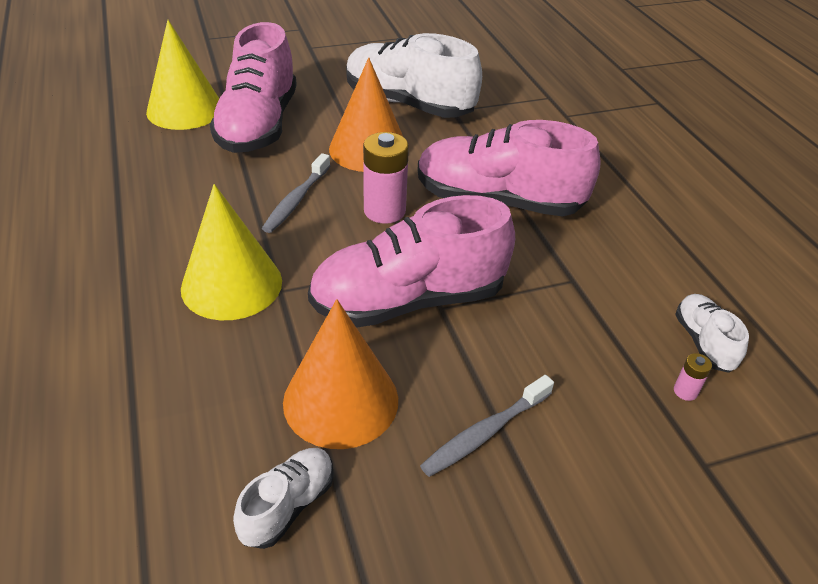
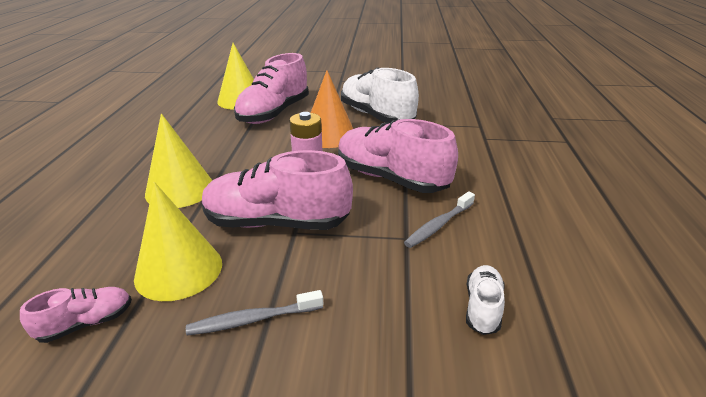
camera: 25 degrees right, 10 degrees down
white shoe [233,448,334,549] -> pink shoe [20,287,132,343]
grey toothbrush [262,153,330,233] -> grey toothbrush moved to [404,191,475,248]
orange cone [283,299,398,449] -> yellow cone [134,182,222,301]
pink battery [674,353,712,401] -> none

